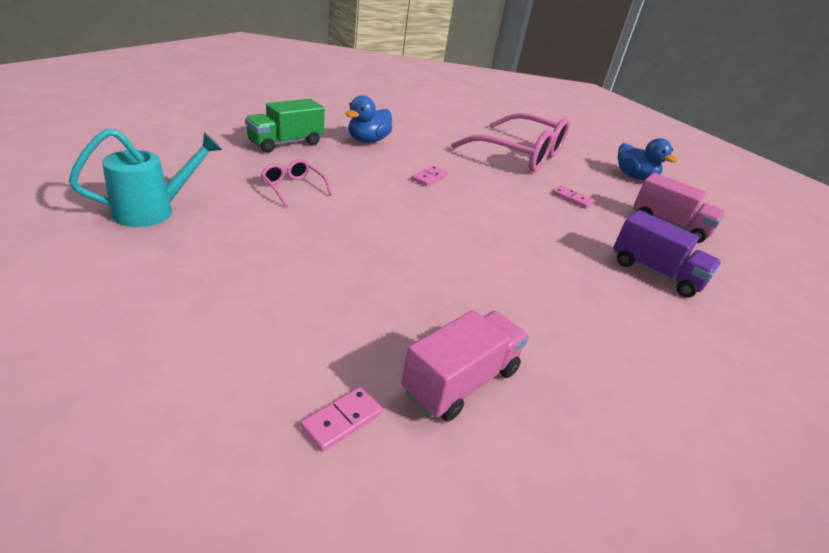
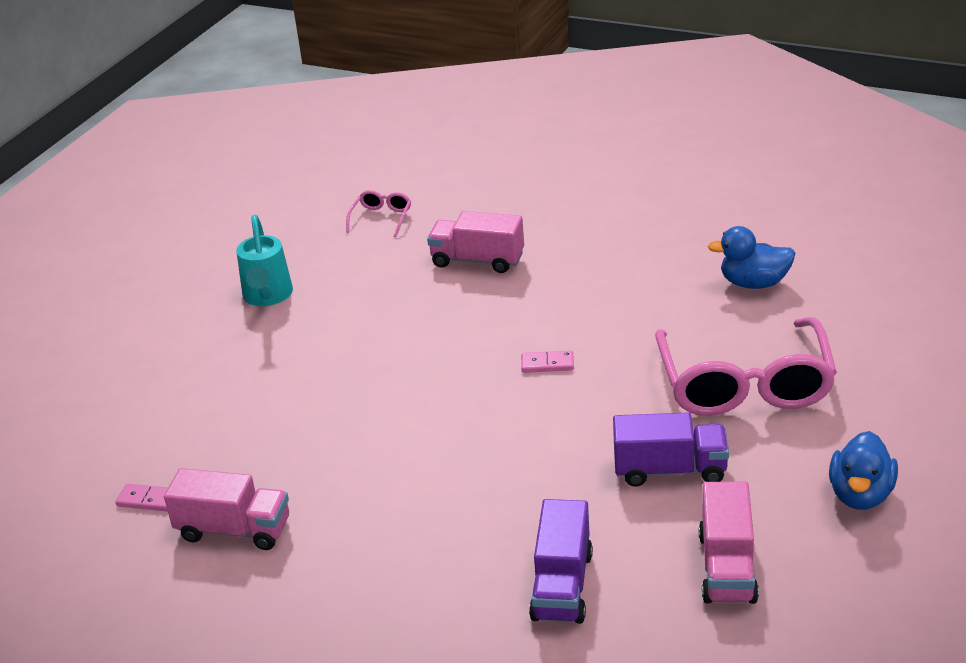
camera: 65 degrees right, 0 degrees up
turquoise watering can [69,128,222,227] -> turquoise watering can turned 60 degrees clockwise [236,215,293,306]
green truck [245,99,325,153] -> pink truck [427,211,524,273]
pink glasses [260,159,332,207] -> pink glasses moved to [346,190,411,237]
blue duck [346,95,392,143] -> blue duck moved to [708,226,795,289]
pink domino [552,185,594,209] -> purple truck [613,413,729,487]

